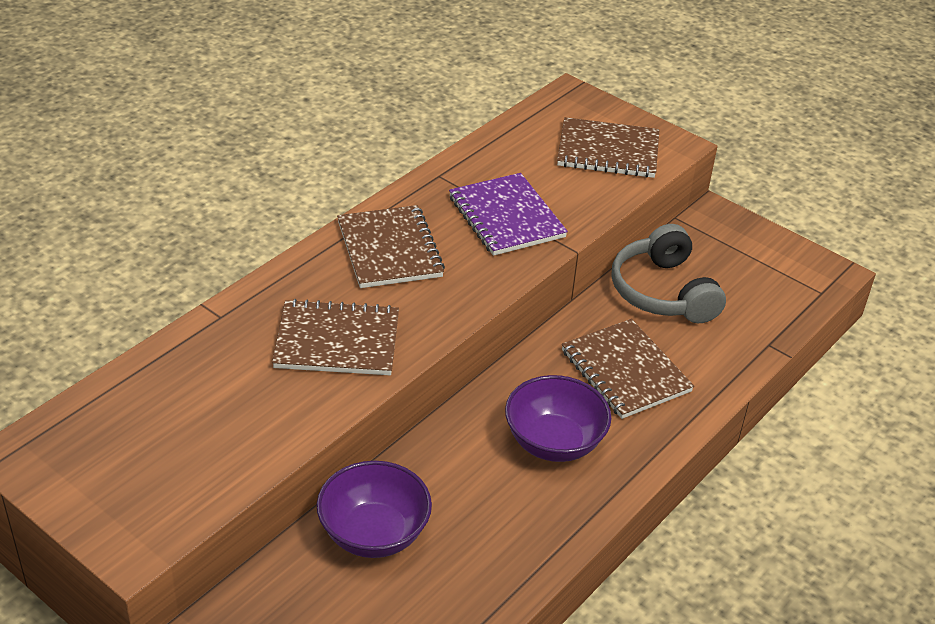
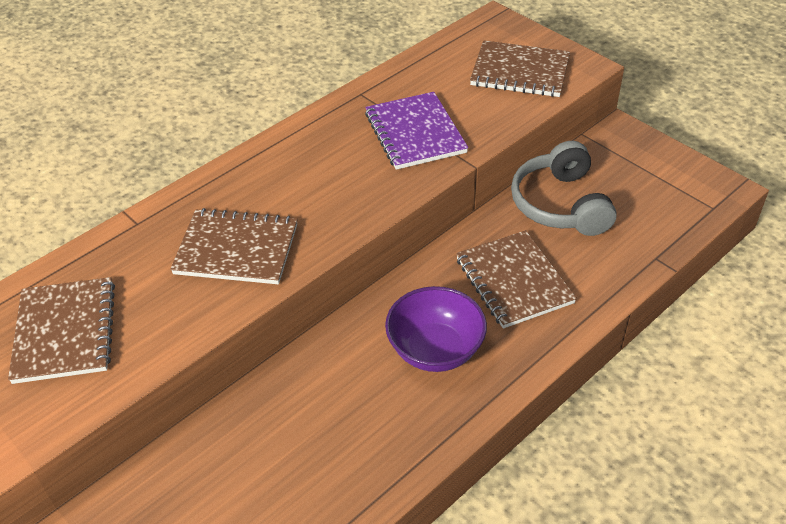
camera: 10 degrees right, 5 degrees up
purple bowl [317,461,432,558] -> none
brown notebook [337,205,445,288] -> brown notebook moved to [8,277,115,384]

